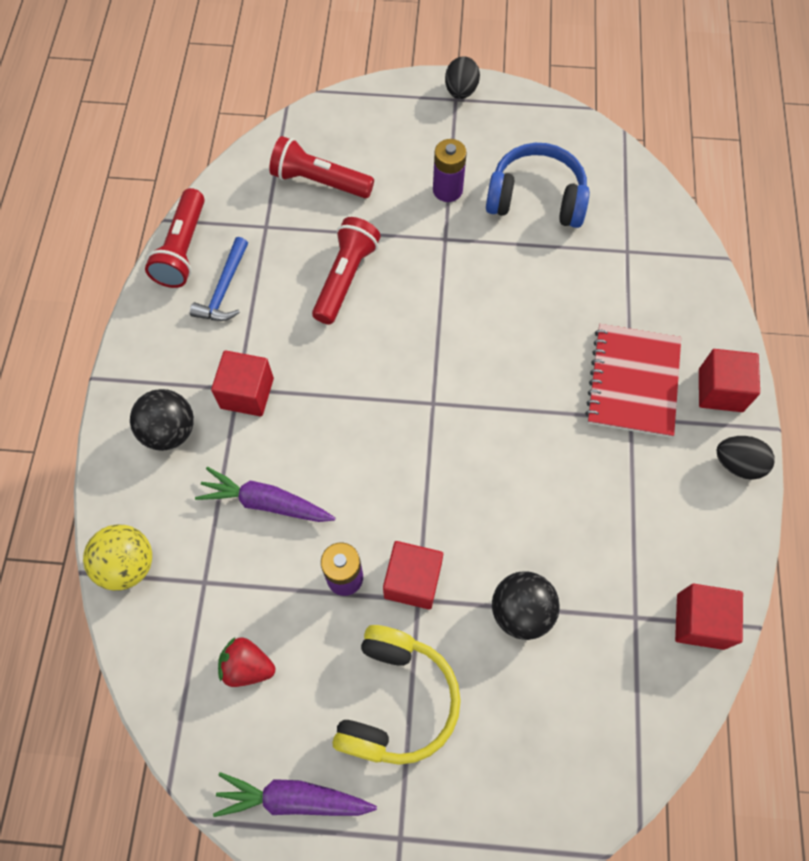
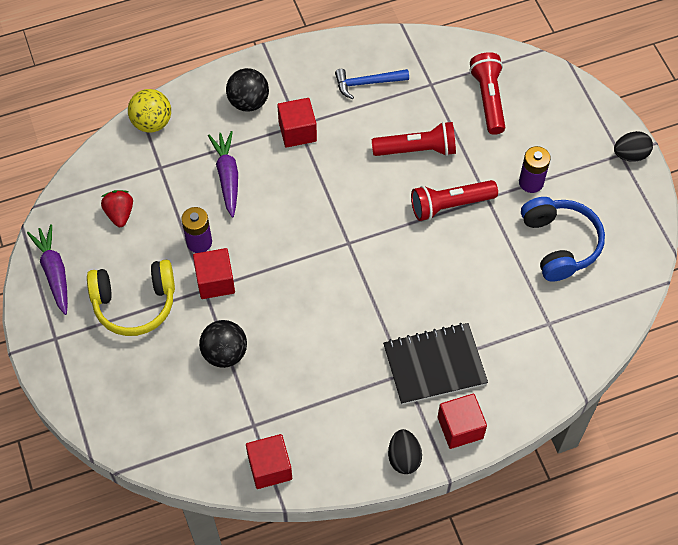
camera: 65 degrees right, 5 degrees down
red flashlight [145,188,205,288] -> red flashlight moved to [411,180,498,221]
red notebook [585,324,681,438] -> black notebook [383,323,488,405]

